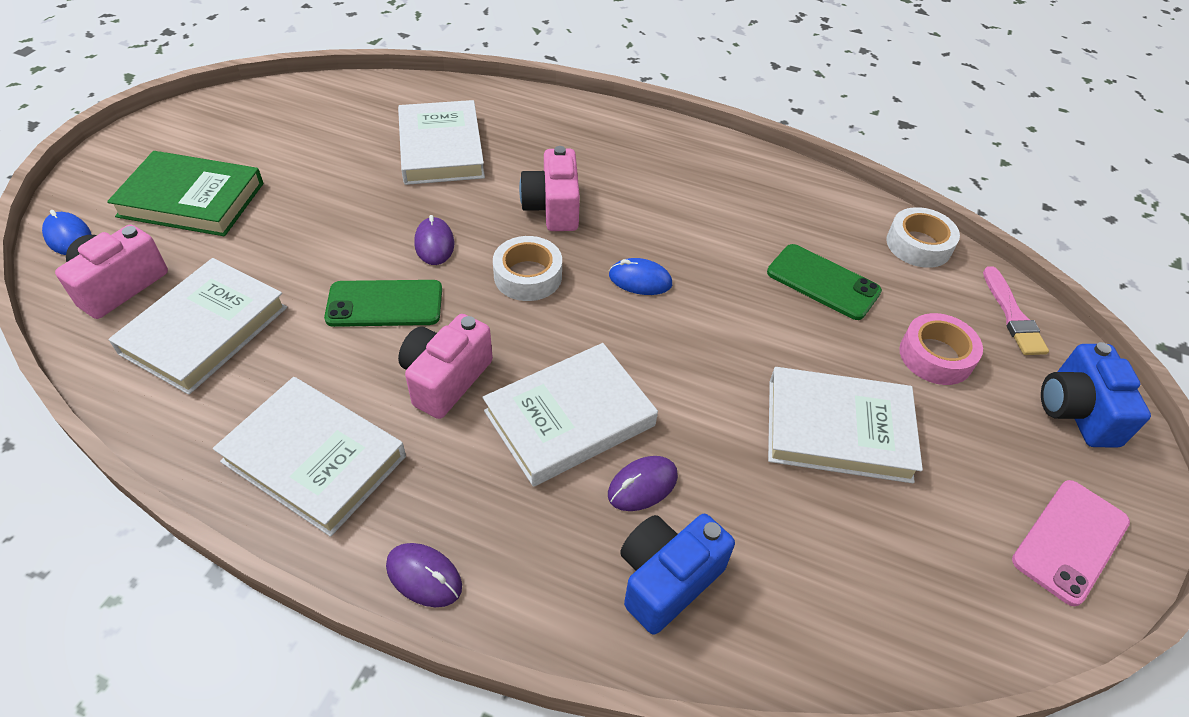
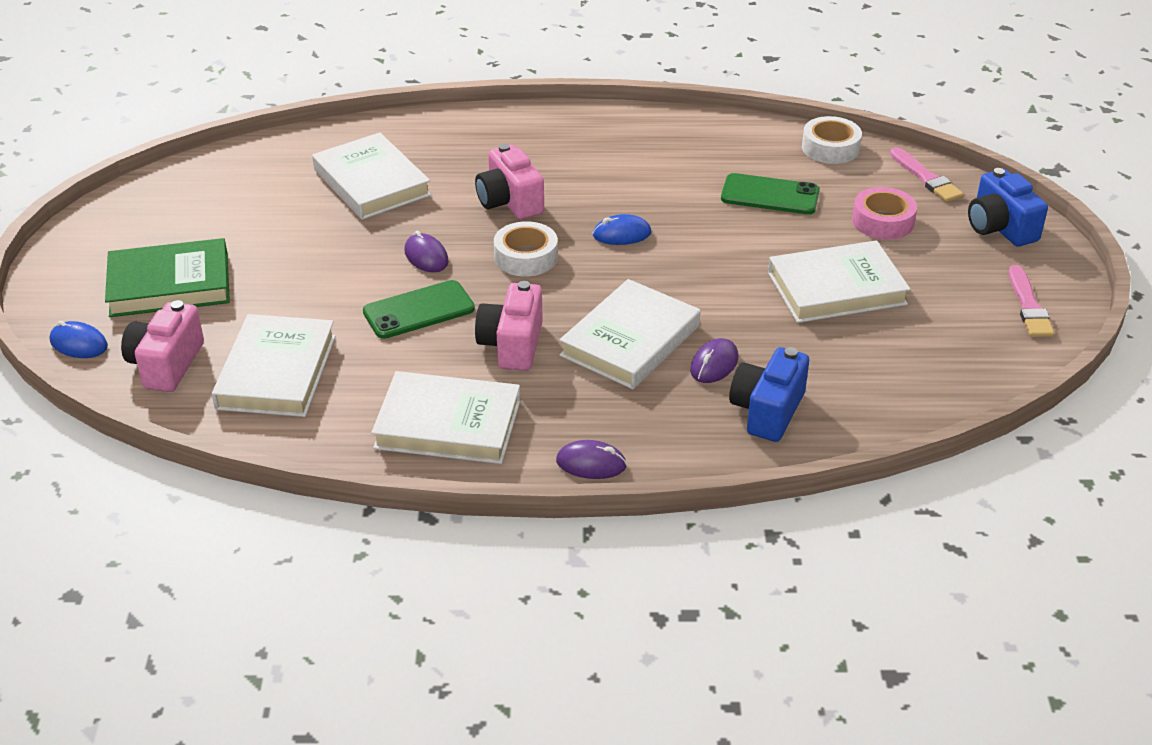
camera: 20 degrees left, 10 degrees down
pink phone [1012,480,1130,606] -> pink brush [1009,265,1054,337]

